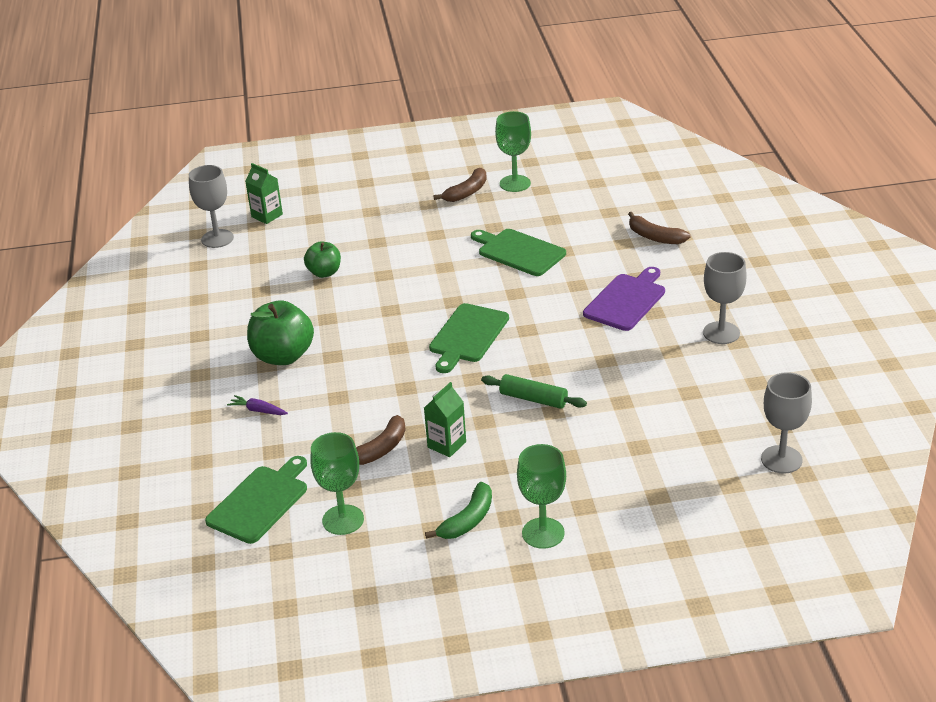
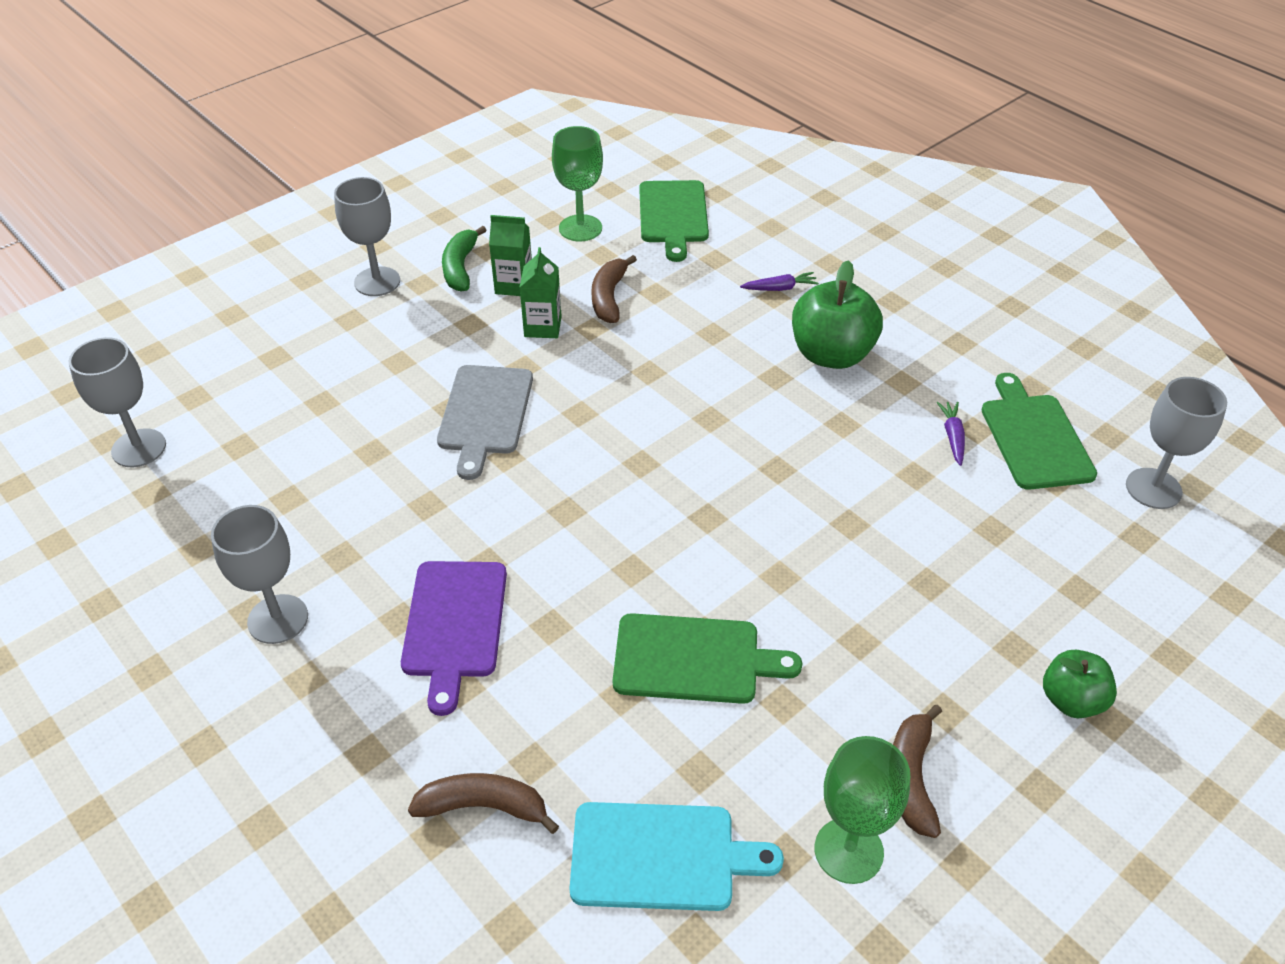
camera: 145 degrees right, 10 degrees up
green carton [245,163,283,224] -> green carton moved to [489,215,532,296]
green apple [304,242,341,278] -> green apple moved to [1043,650,1117,718]
green cutting board [429,303,509,373] -> green cutting board moved to [982,373,1097,490]
green rolling pin [481,374,587,409] -> grey cutting board [437,365,533,480]
green goblet [517,444,566,549] -> grey goblet [334,177,400,296]
none -> turquoise cutting board [569,802,784,911]
none -> purple carrot [937,402,965,466]

